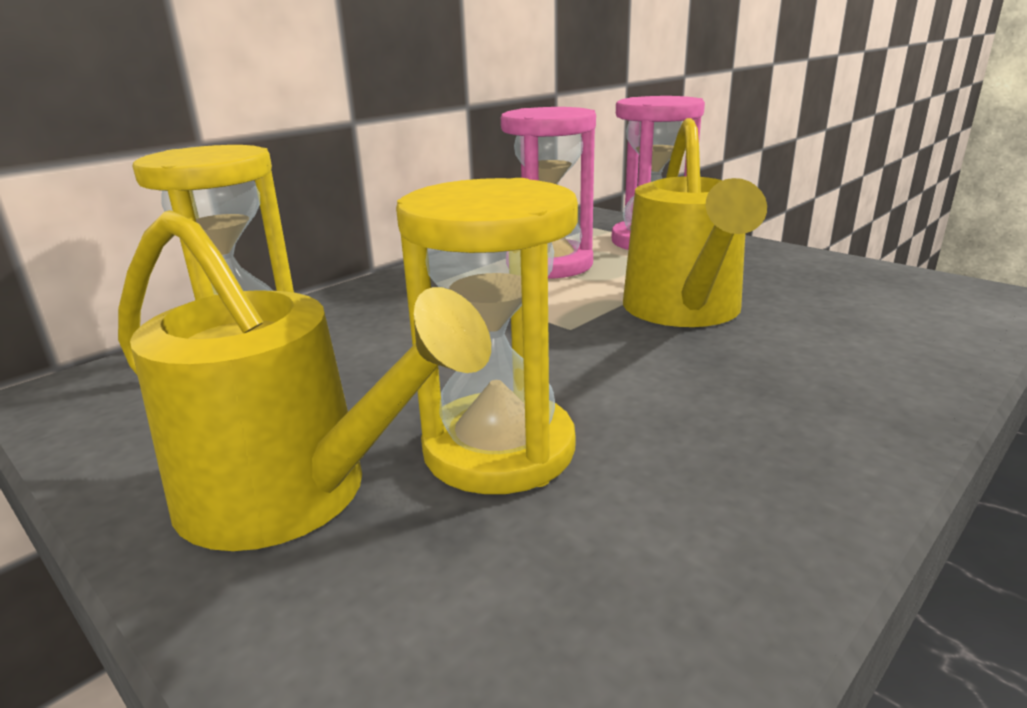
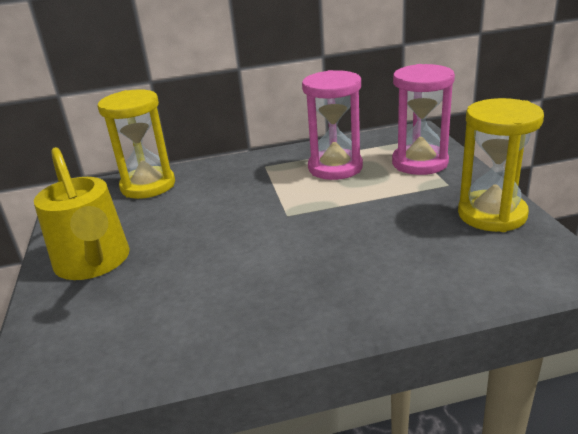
camera: 35 degrees right, 5 degrees up
yellow hourglass [396,178,578,494] -> yellow hourglass moved to [458,98,544,232]
yellow watering can [623,118,767,327] -> none

